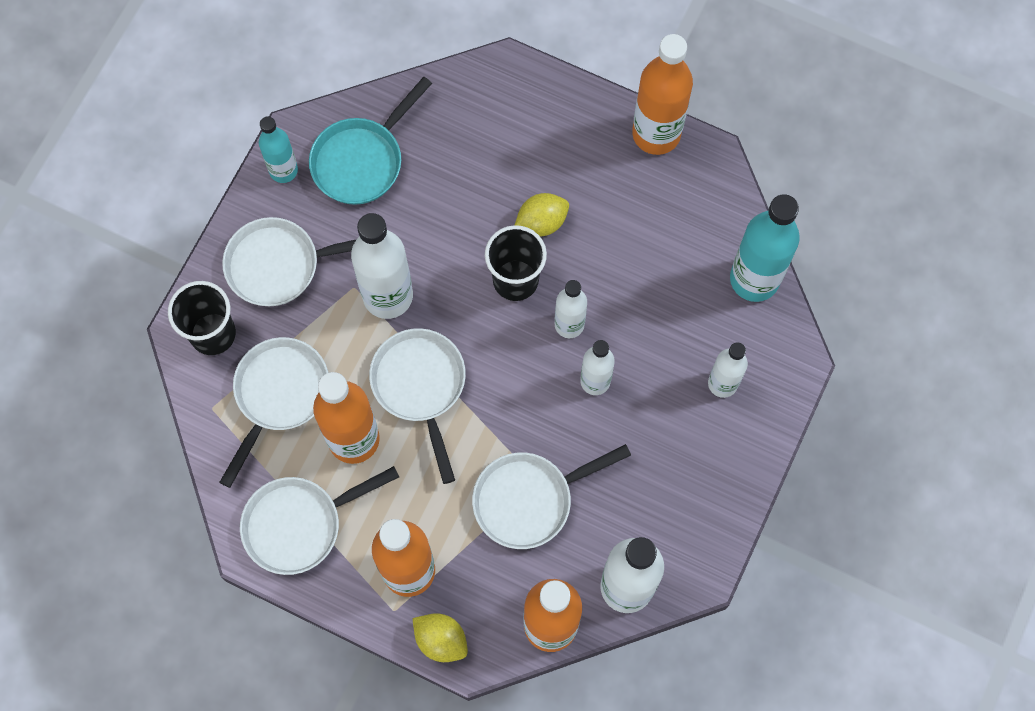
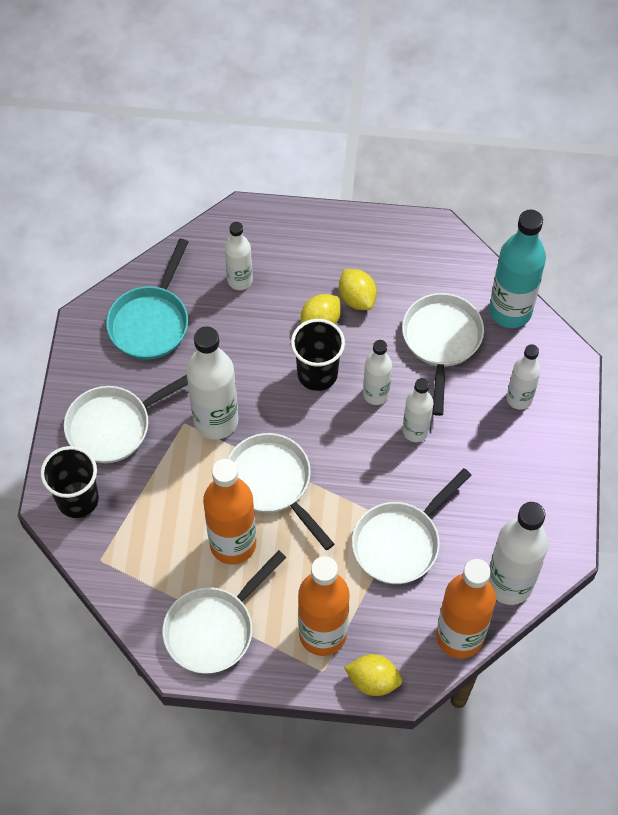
camera: 20 degrees left, 10 degrees down
white pan [219,337,328,488] -> white pan moved to [402,293,484,416]
turquoise bottle [259,116,298,183] -> none
orange bottle [632,34,693,155] -> none
none -> white bottle [225,222,253,290]
none -> yellow lemon [339,269,377,310]

